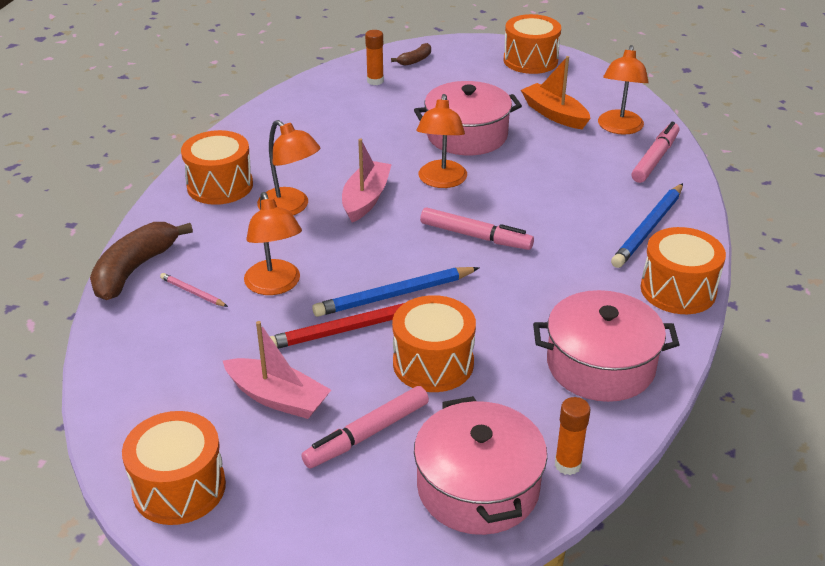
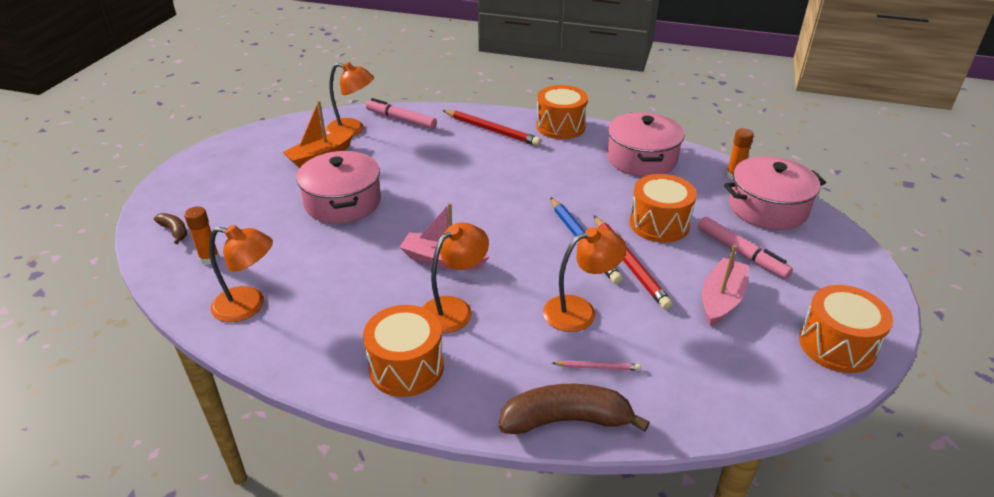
camera: 90 degrees left, 0 degrees up
brown banana [90,222,193,300] -> brown banana turned 150 degrees clockwise [499,384,650,434]
pink pencil [160,273,228,307] -> pink pencil turned 120 degrees counterclockwise [552,360,641,371]
orange lamp [417,94,467,188] -> orange lamp moved to [209,225,273,322]
pink marker [420,208,534,250] -> none
orange drum [503,14,561,74] -> none
blue pencil [611,183,683,268] -> red pencil [442,110,541,146]

